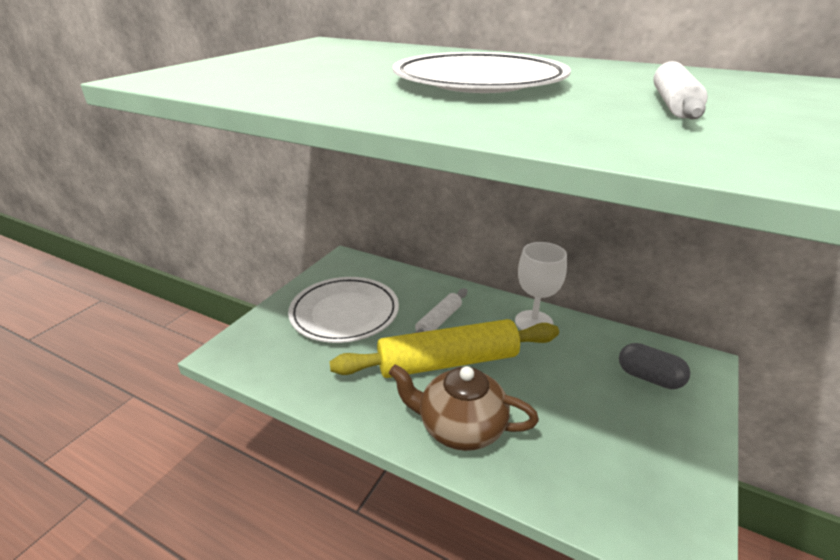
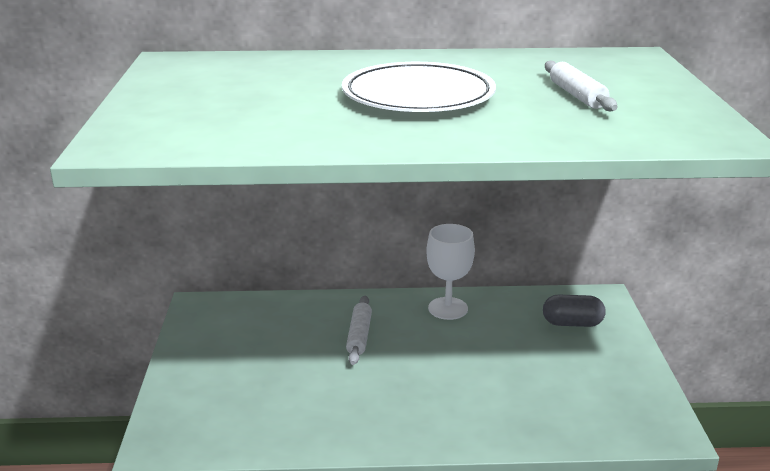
camera: 30 degrees left, 5 degrees down
white plate [288,277,399,343] -> none
yellow rolling pin [330,319,559,378] -> none
brown teapot [389,365,539,451] -> none

